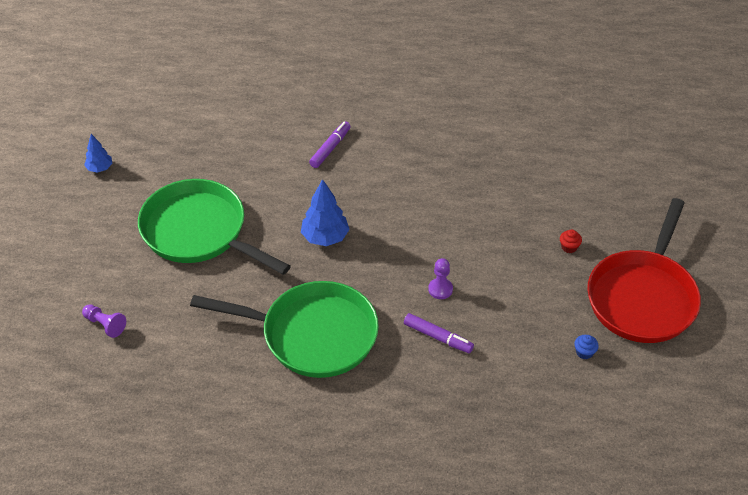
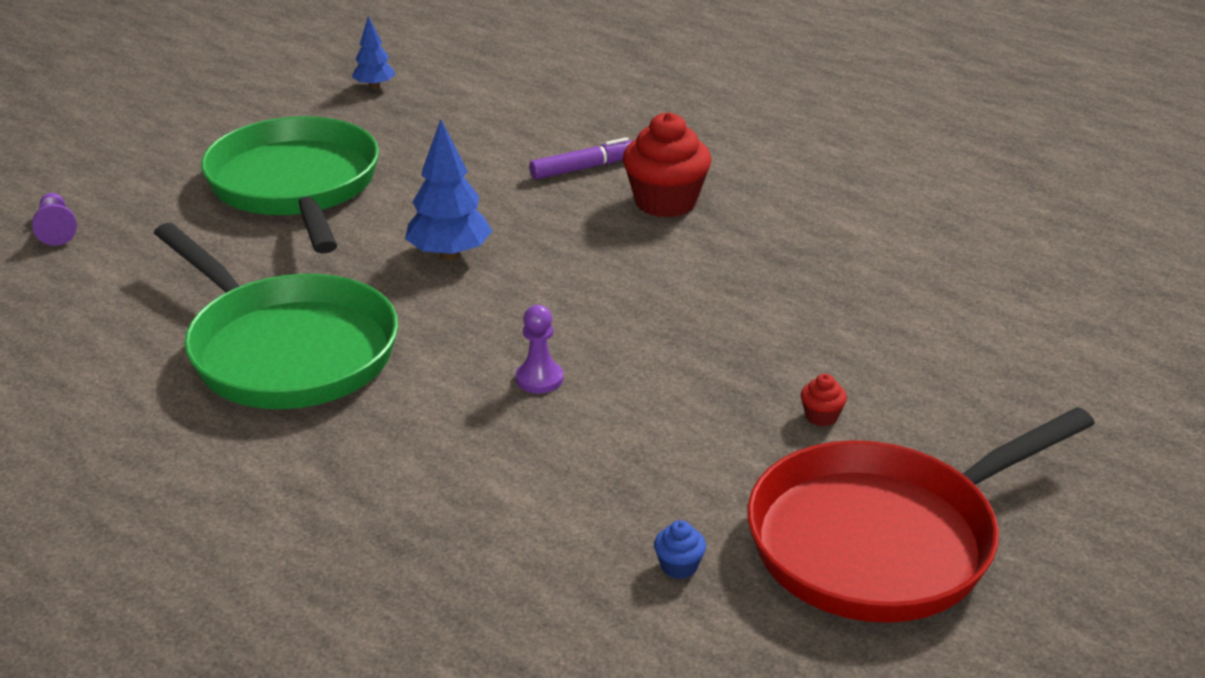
camera: 35 degrees right, 15 degrees down
blue tree [84,134,112,173] -> blue tree moved to [352,16,395,89]
purple marker [404,313,474,353] -> none
none -> red cupcake [623,112,711,218]

